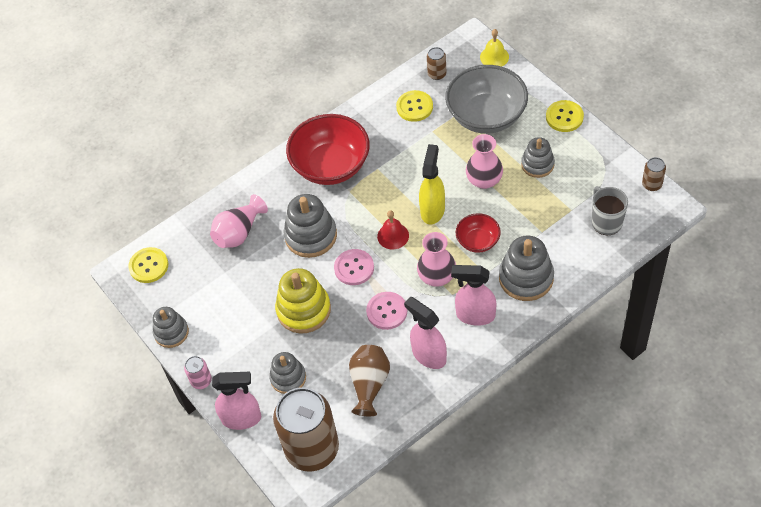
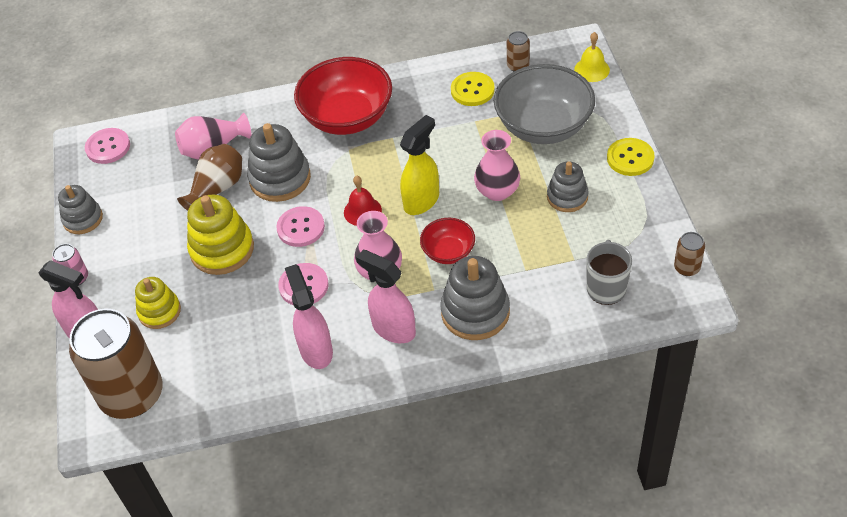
camera: 25 degrees right, 5 degrees down
yellow button [128,247,168,283] -> pink button [85,128,130,164]
grey stacking toy [269,352,306,394] -> yellow stacking toy [135,277,181,329]
brown vase [349,345,390,416] -> brown vase moved to [177,144,242,211]

